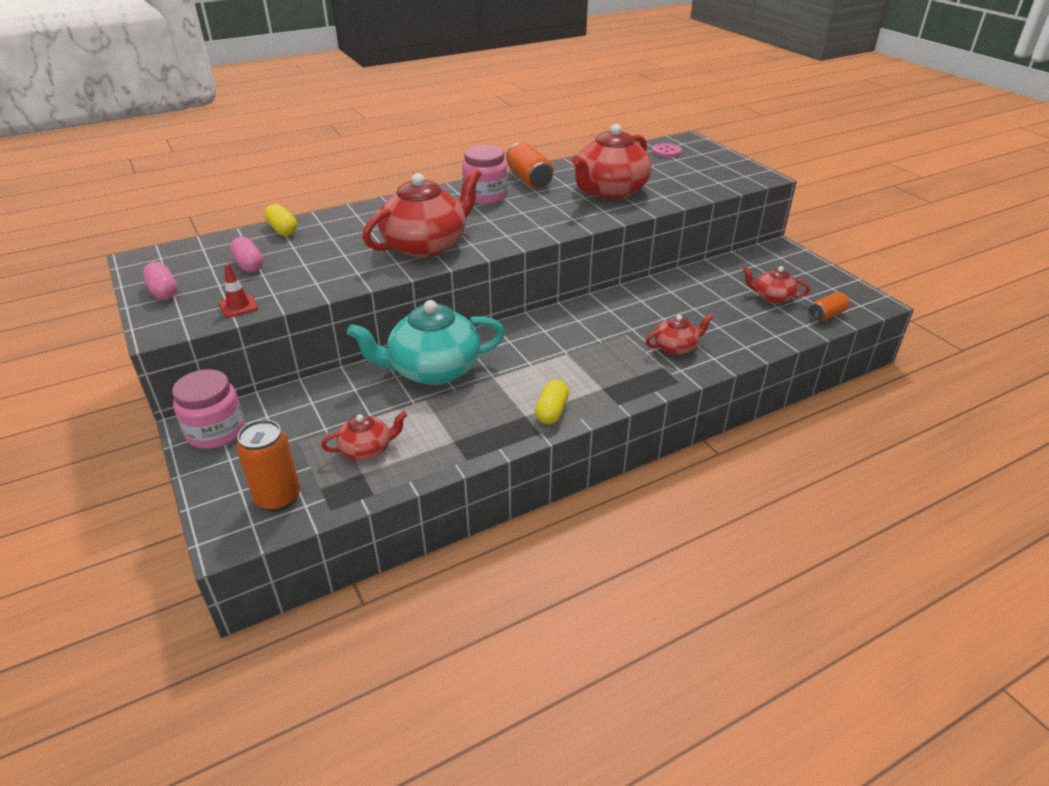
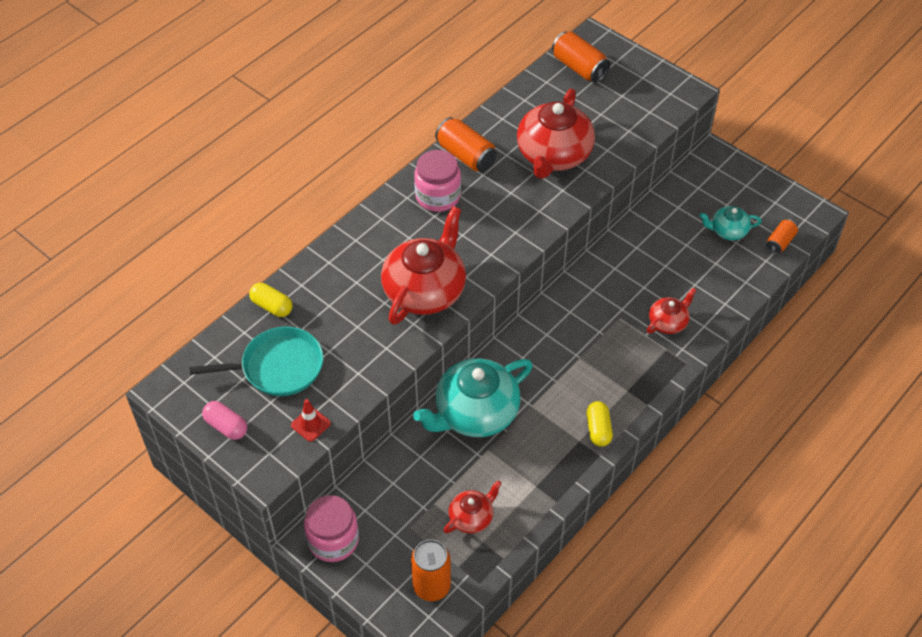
camera: 20 degrees left, 15 degrees up
pink capsule [230,237,263,272] -> turquoise pan [190,327,323,396]
pink button [652,143,682,157] -> orange can [552,32,610,83]
red teapot [743,266,810,304] -> turquoise teapot [699,206,762,240]

